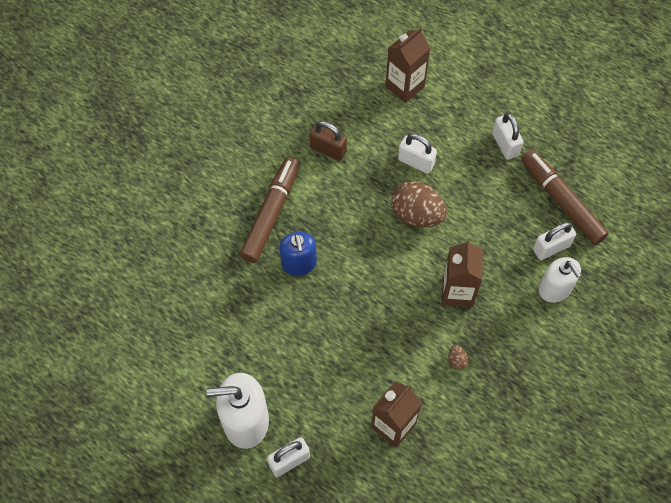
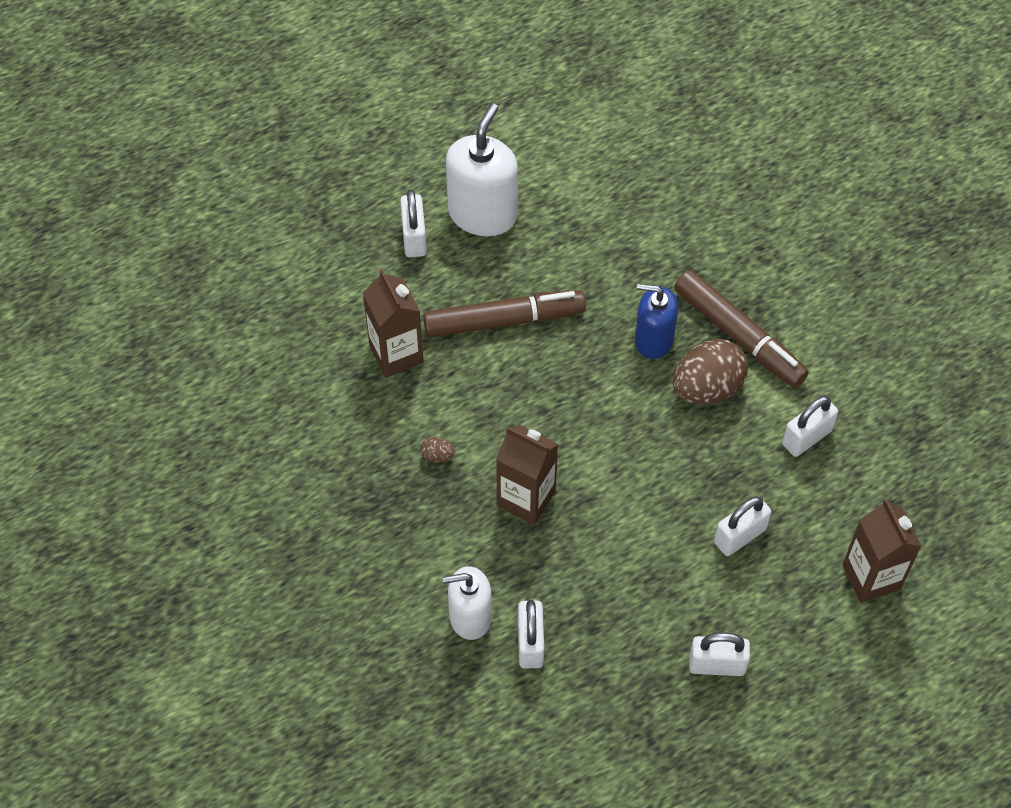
camera: 115 degrees right, 5 degrees down
brown padlock [309,121,347,161] -> white padlock [782,396,838,457]
brown egg [391,181,447,228] -> brown egg moved to [673,339,748,405]
brown marker [521,150,609,245] -> brown marker moved to [423,290,586,338]

